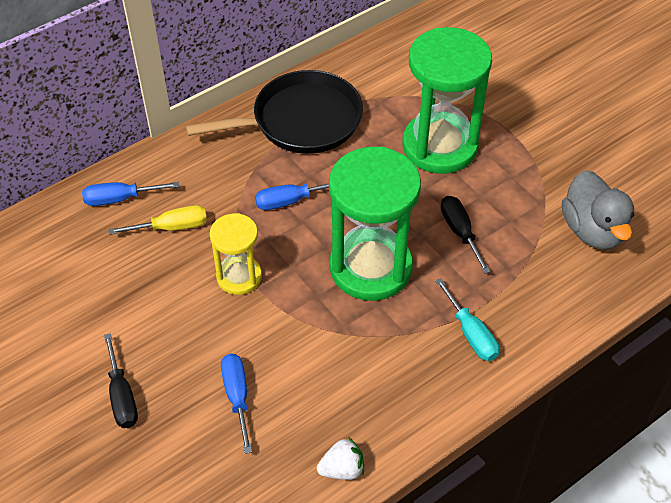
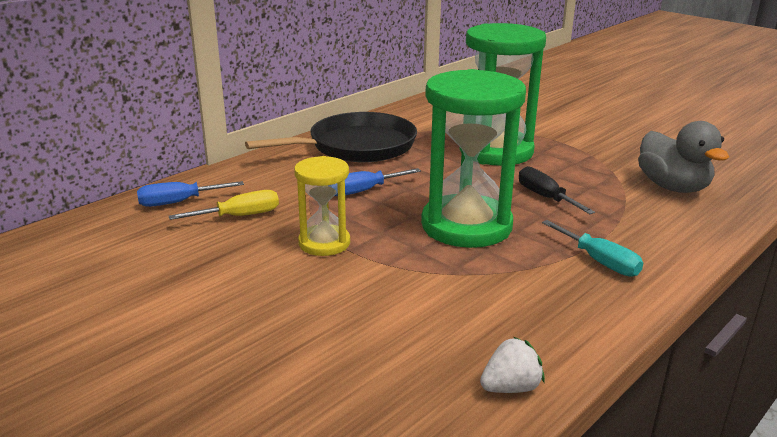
camera: 10 degrees left, 25 degrees down
black screwdriver [104,333,138,428] -> none
blue screwdriver [221,354,252,454] -> none

